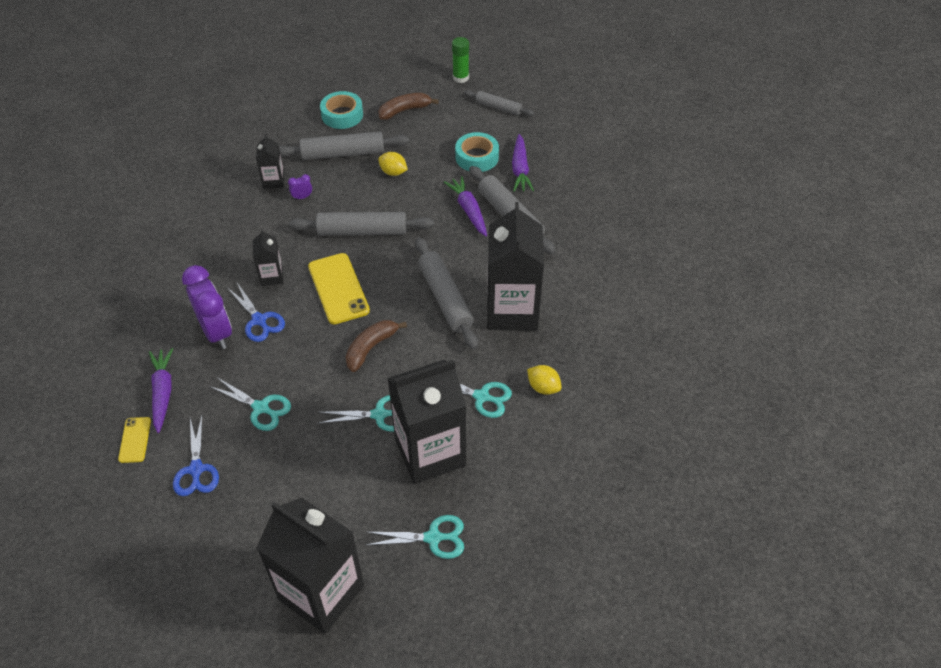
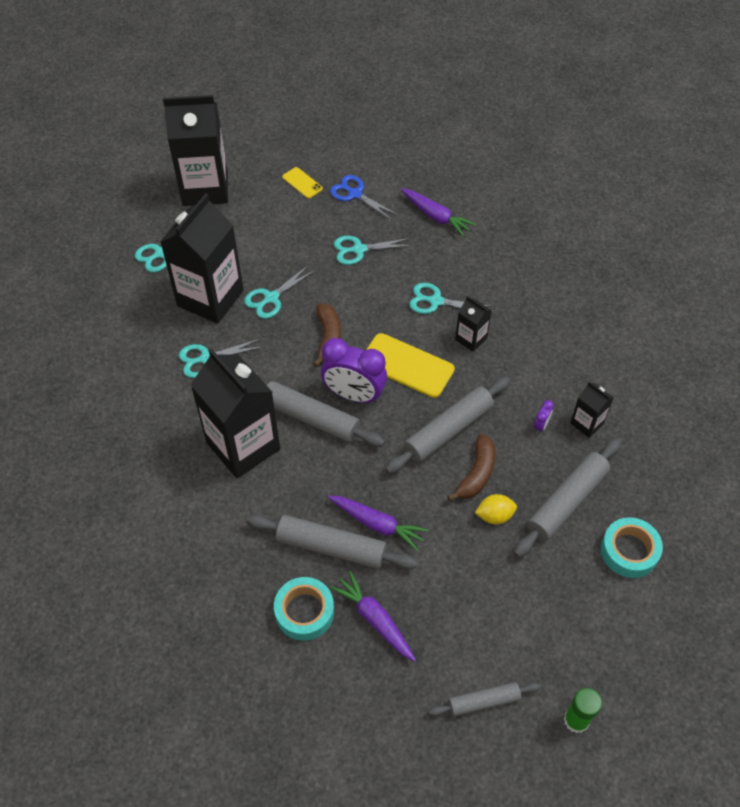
camera: 140 degrees right, 5 degrees up
yellow phone [118,417,151,463] -> yellow phone moved to [282,167,323,198]
purple clock [182,265,232,349] -> purple clock moved to [321,338,387,403]
blue scissors [228,283,285,342] -> turquoise scissors [409,283,492,314]
brown banana [378,93,439,120] -> brown banana moved to [448,434,495,501]
turquoise tape [455,132,499,172] -> turquoise tape moved to [274,577,334,641]
yellow lemon [527,365,562,395] -> none

